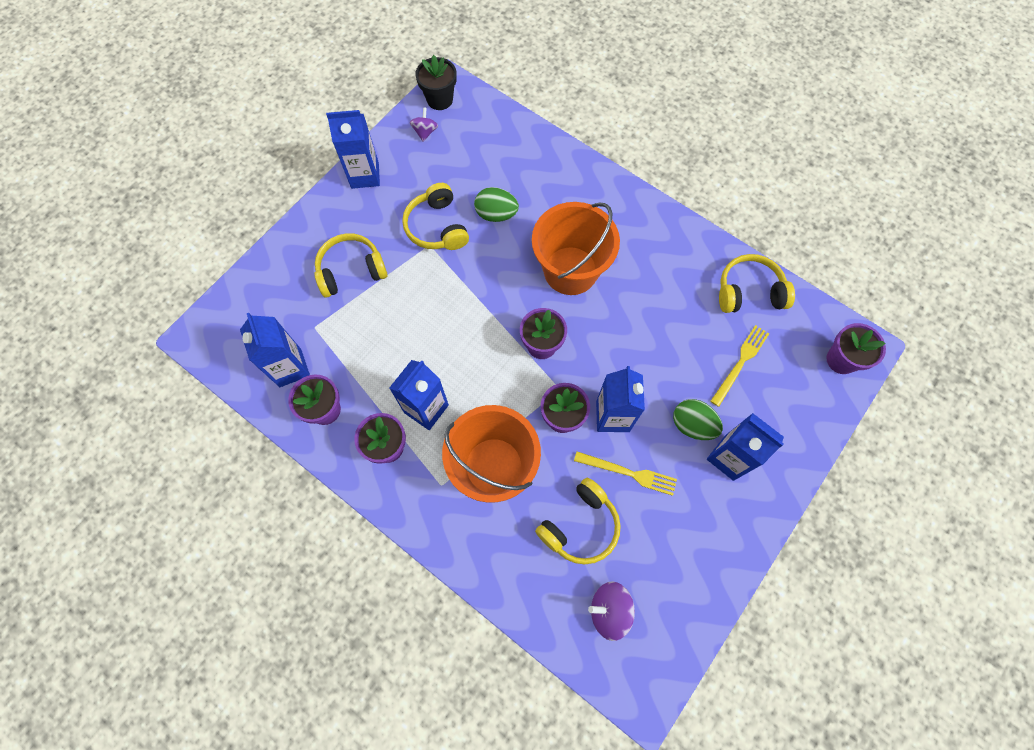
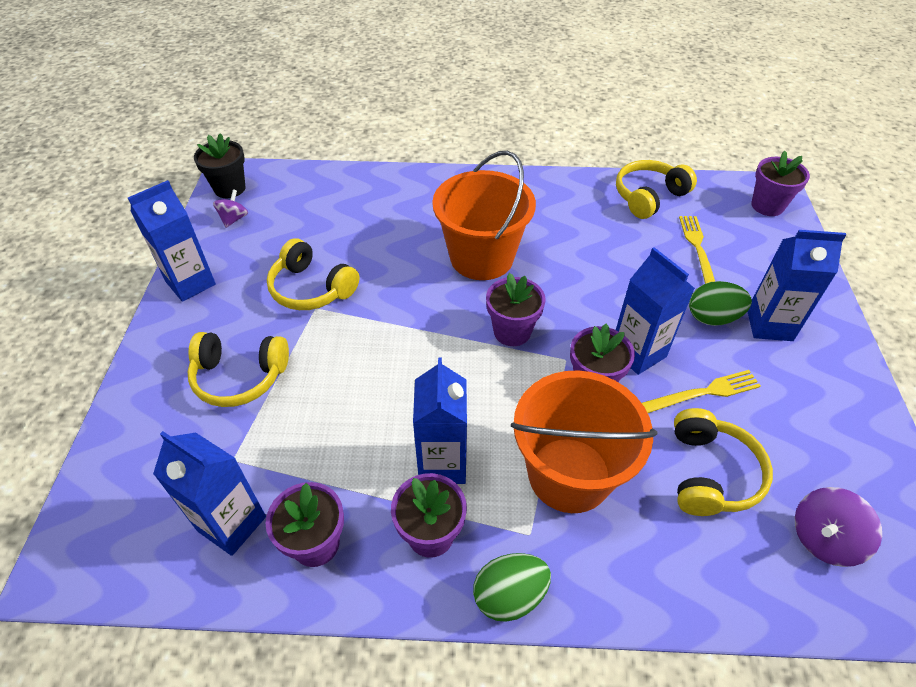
camera: 35 degrees left, 20 degrees down
yellow headphones [315,233,388,298] -> yellow headphones turned 120 degrees counterclockwise [187,332,289,407]
purple spinning top [410,107,438,141] -> purple spinning top turned 45 degrees clockwise [213,189,248,228]
green egg [474,187,519,222] -> green egg moved to [473,553,551,622]

